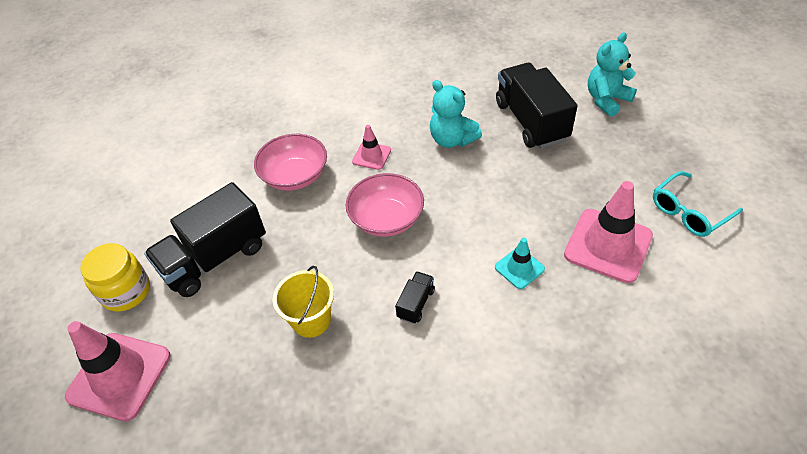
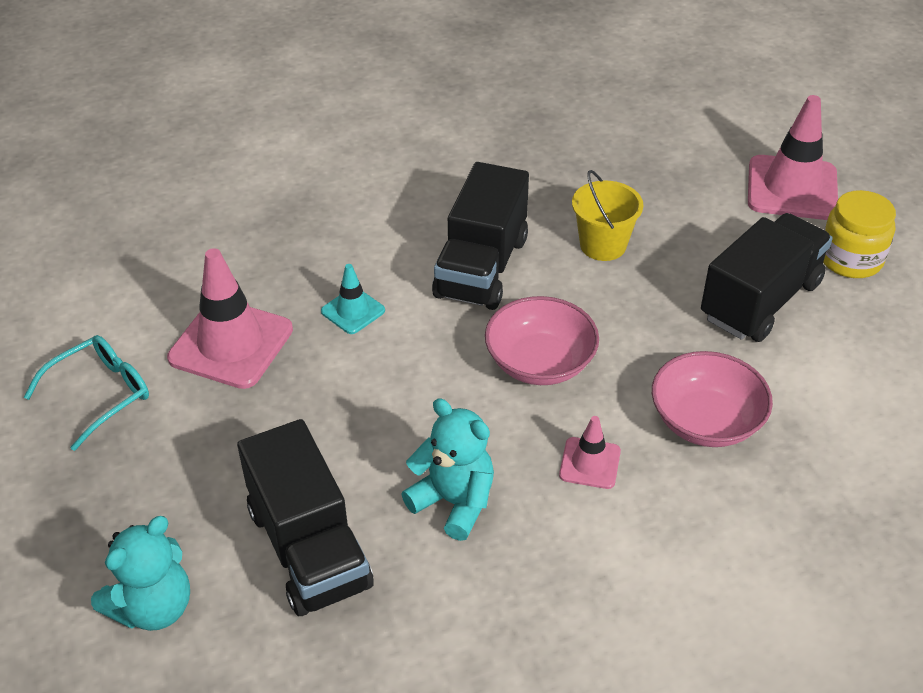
camera: 170 degrees right, 5 degrees down
black truck [395,271,435,324] -> black truck [432,162,529,310], size x2.27

